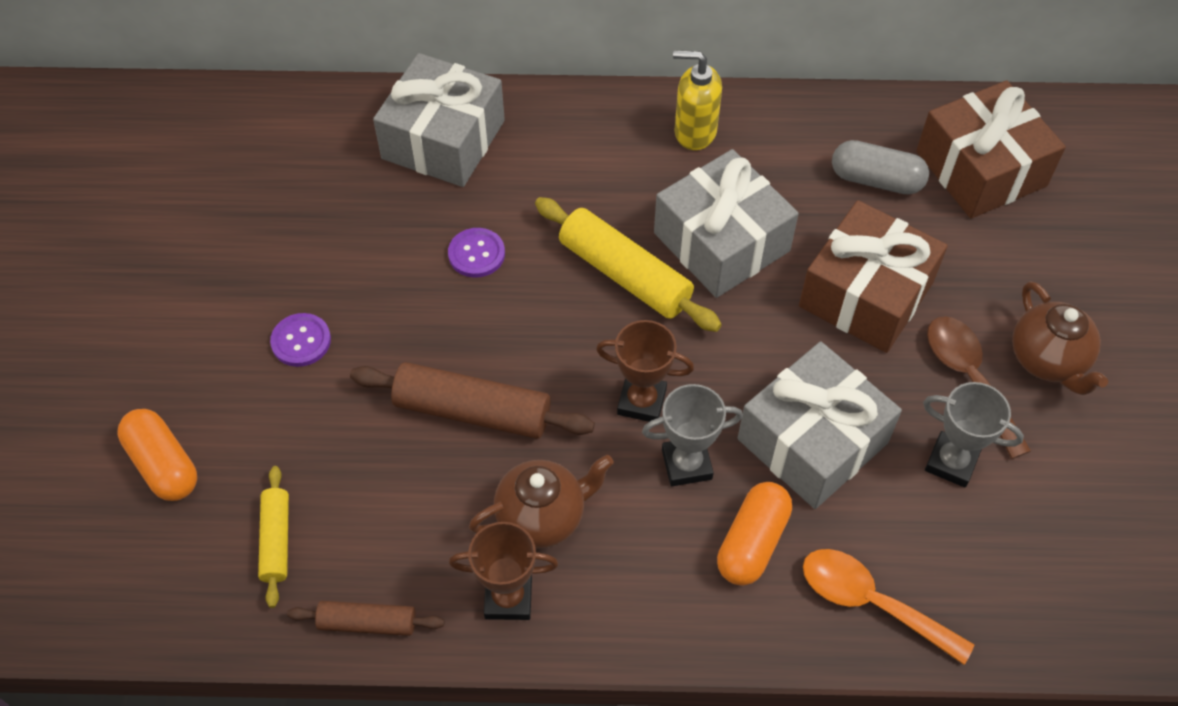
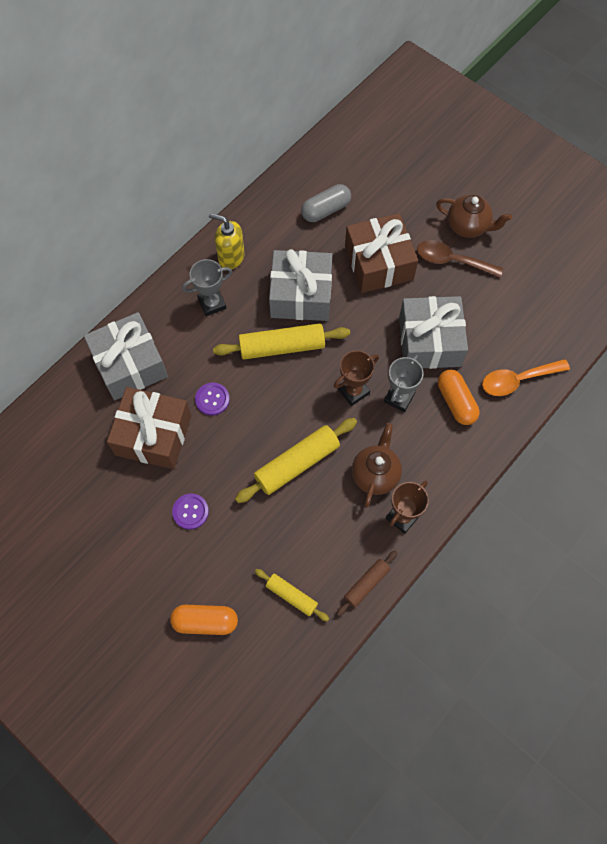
camera: 50 degrees left, 10 degrees up
brown rolling pin [350,362,595,439] -> yellow rolling pin [235,418,357,503]
yellow soap dispenser [673,50,722,150] -> yellow soap dispenser turned 60 degrees clockwise [209,213,245,269]
brown gift [916,80,1066,218] -> brown gift moved to [107,387,191,469]
grey trophy [923,382,1024,488] -> grey trophy moved to [182,259,233,316]

